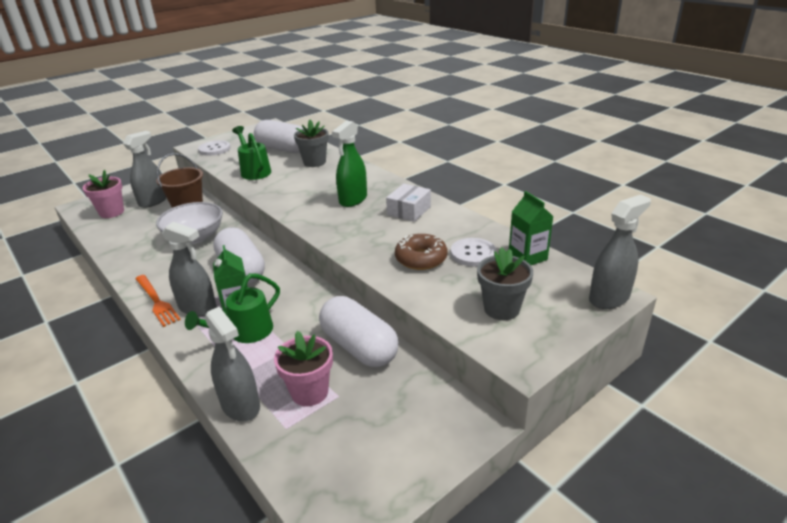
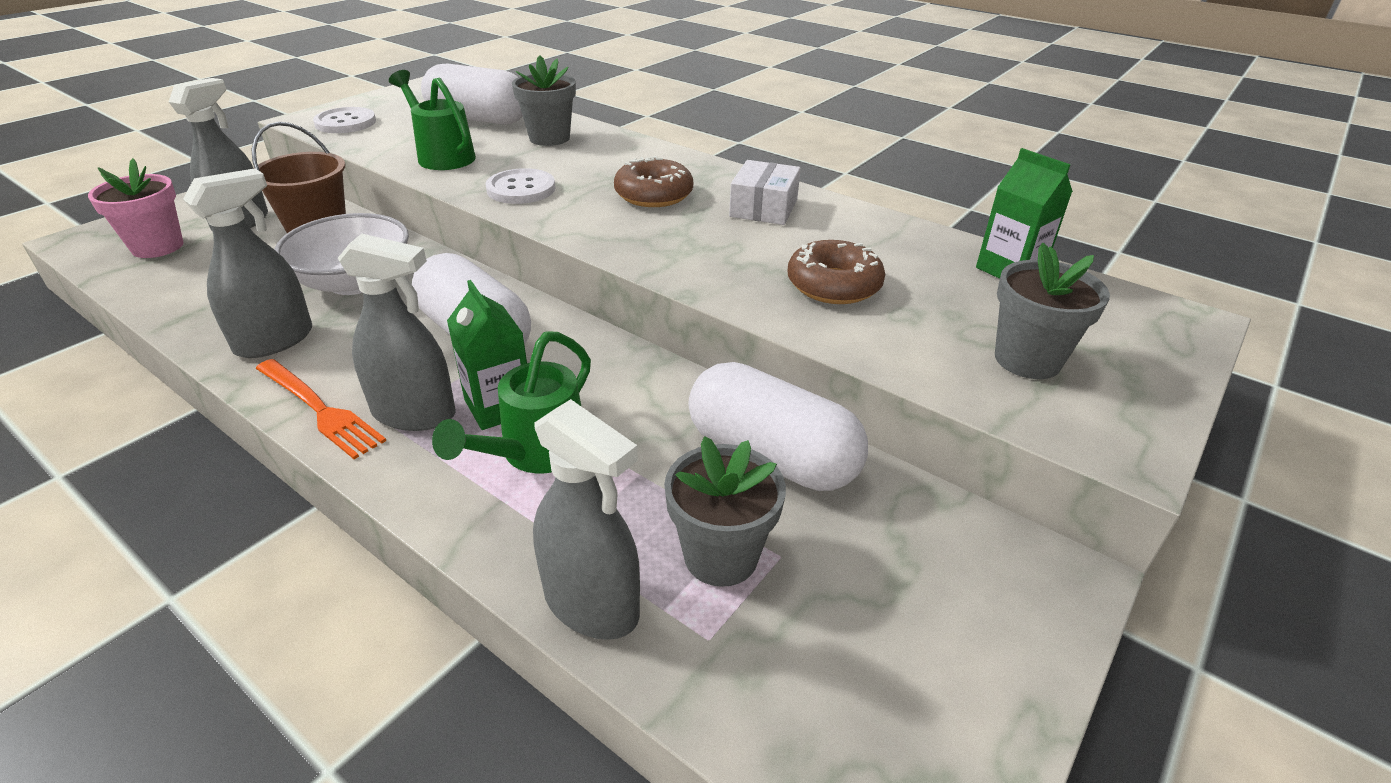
camera: 15 degrees left, 5 degrees up
pink flower pot [274,331,333,406] -> grey flower pot [664,436,786,587]
green spray bottle [332,120,367,207] -> brown donut [614,156,693,207]
white button [451,238,496,267] -> white button moved to [485,168,556,204]
grey spray bottle [589,195,651,309] -> grey spray bottle moved to [183,168,312,358]

